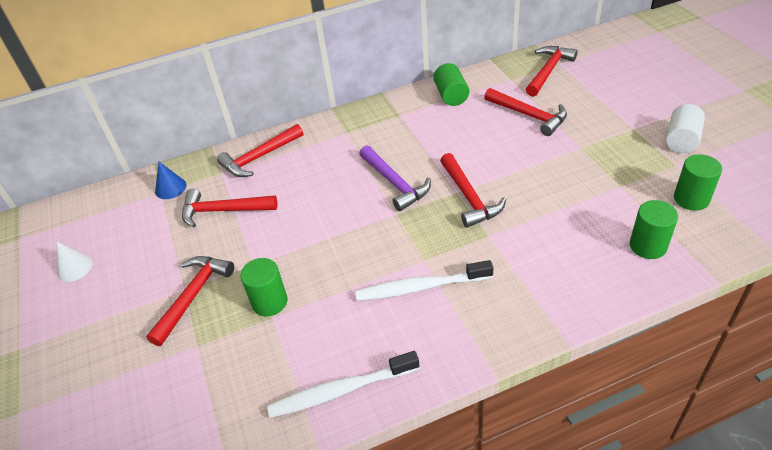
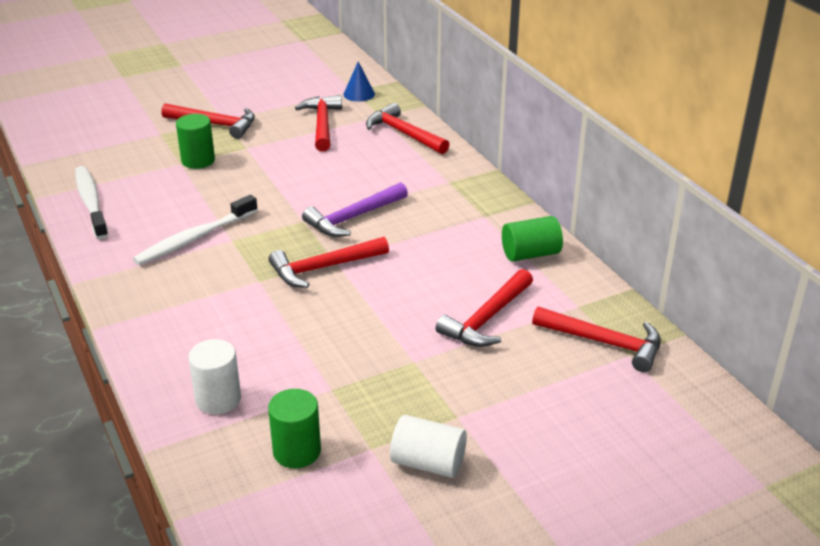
camera: 80 degrees right, 10 degrees down
white cone [57,242,93,282] -> none
white toothbrush [355,260,493,301] -> white toothbrush turned 120 degrees counterclockwise [133,195,258,265]
green cylinder [630,200,678,259] -> white cylinder [188,339,241,415]

